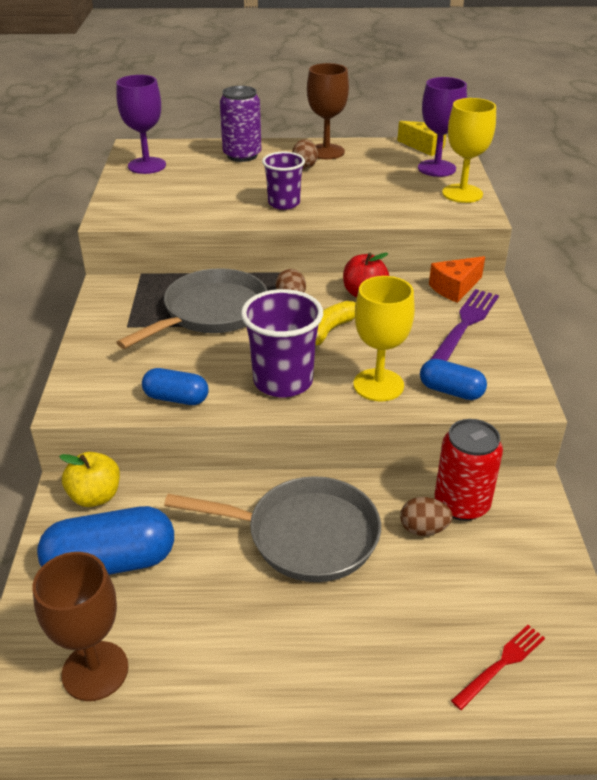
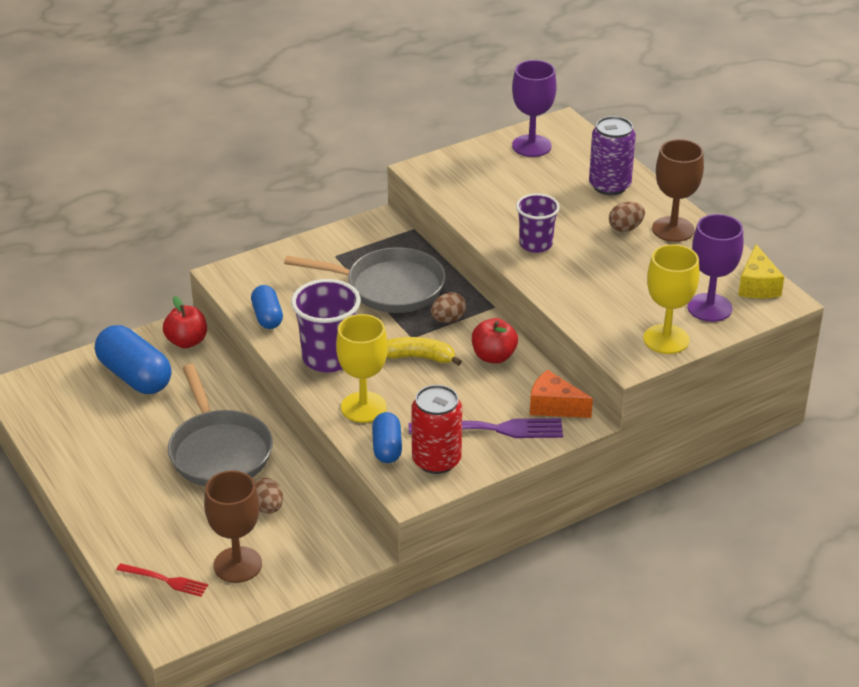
camera: 60 degrees right, 0 degrees up
brown goblet [33,552,129,701] -> brown goblet moved to [204,470,262,583]
yellow apple [59,452,120,507] -> red apple [163,296,207,348]
red can [435,419,503,521] -> red can moved to [412,385,462,474]

